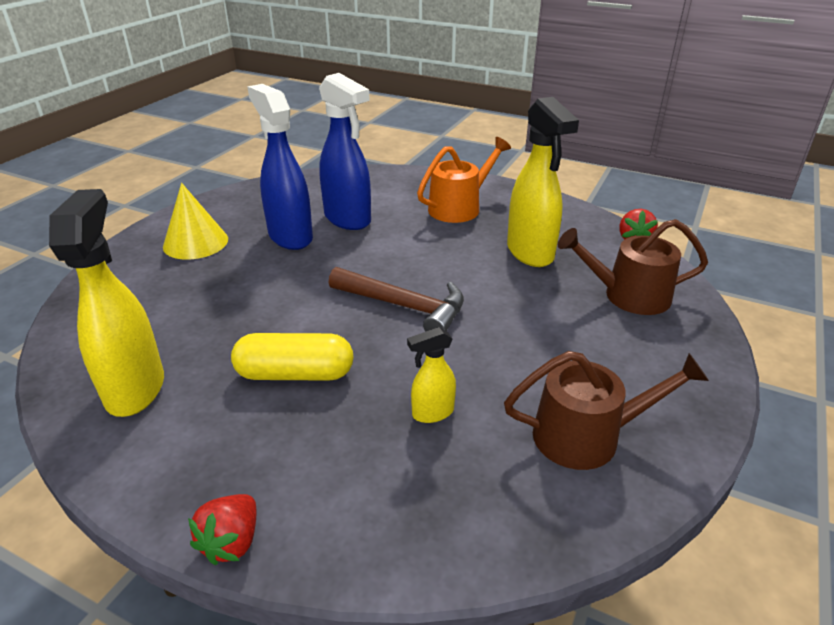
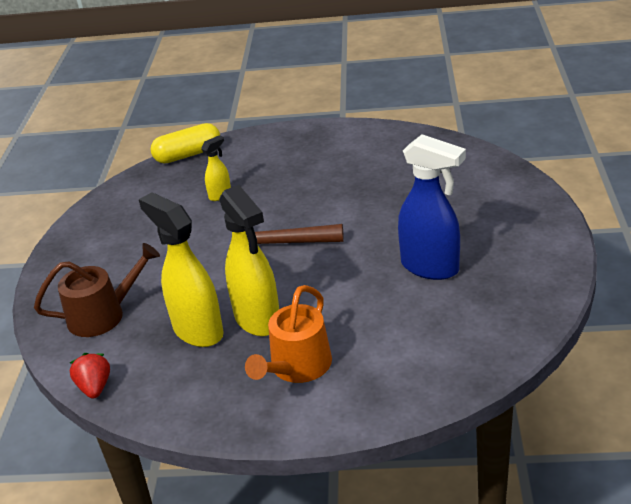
camera: 160 degrees right, 0 degrees up
yellow spray bottle [49,189,164,417] -> yellow spray bottle moved to [219,185,279,336]
yellow cone [163,183,228,260] -> none
red strawberry [188,494,256,565] -> none
yellow capsule [231,333,353,381] -> yellow capsule moved to [150,123,220,163]
blue spray bottle [319,73,371,230] -> none
brown watering can [504,351,709,470] -> none

